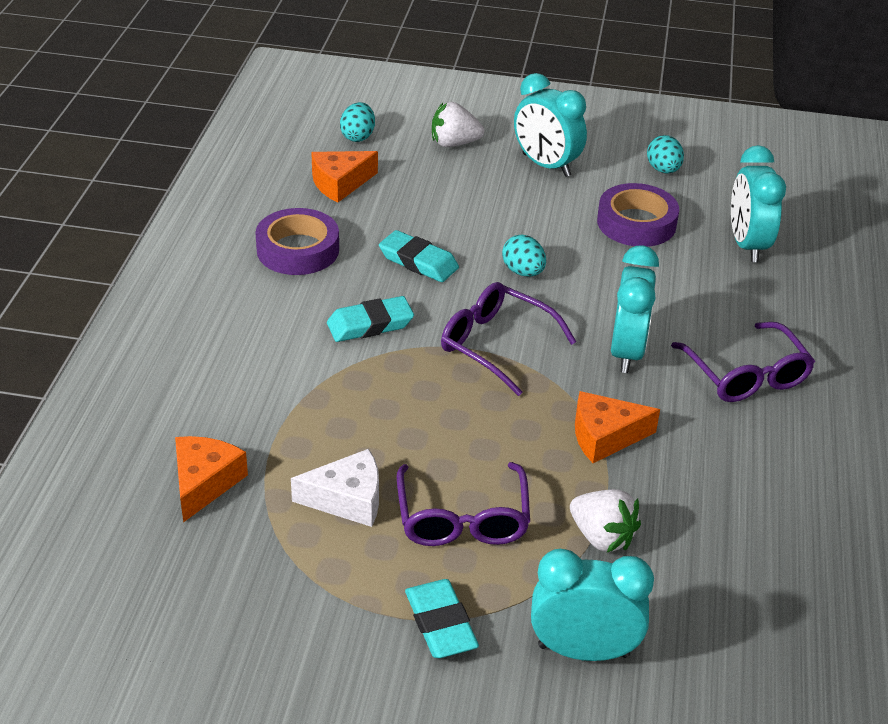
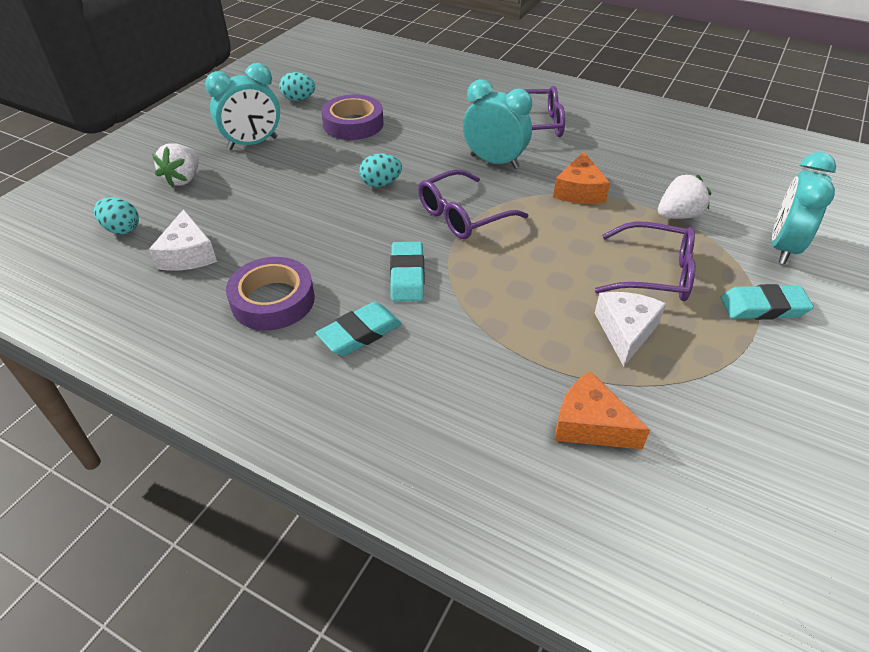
camera: 70 degrees left, 5 degrees up
orange cheese [311,151,378,202] -> white cheese [149,209,217,271]
turquoise eraser [379,230,459,282] -> turquoise eraser moved to [316,302,402,356]
turquoise clock [731,145,786,262] -> none

